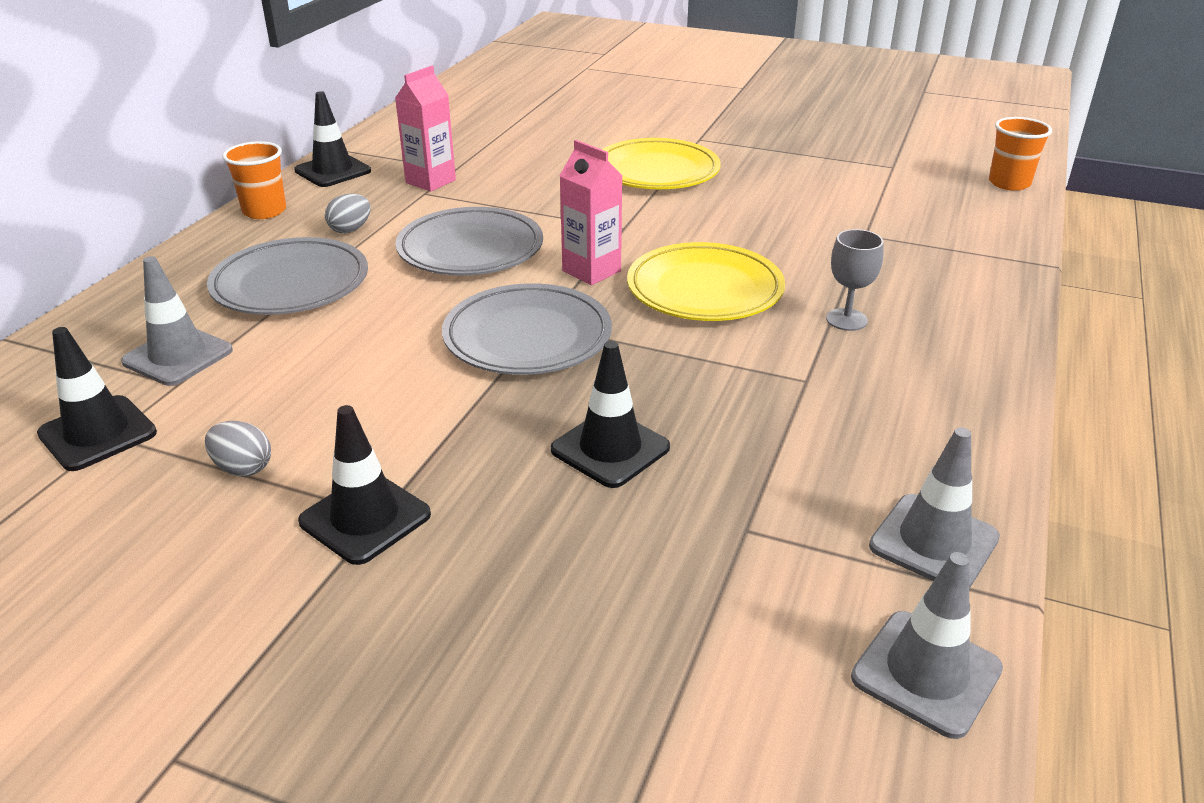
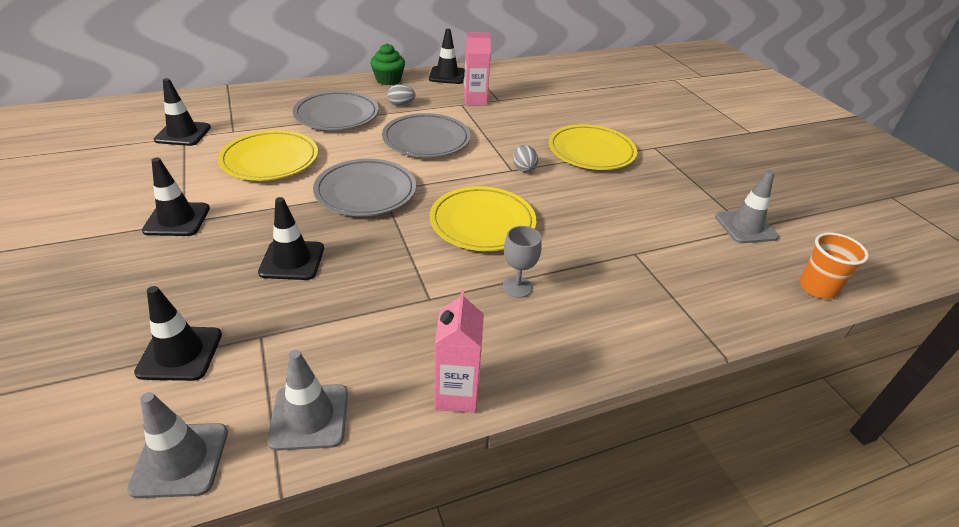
camera: 45 degrees right, 5 degrees up
grey traffic cone [121,256,233,386] -> grey traffic cone moved to [715,170,779,243]
grey egg [205,421,271,477] -> grey egg moved to [513,145,538,172]
orange cup [223,141,286,219] -> green cupcake [370,43,405,85]
pink carton [560,140,622,285] -> pink carton moved to [434,290,484,413]
none -> black traffic cone [134,286,222,381]
none -> yellow plate [218,130,318,181]

